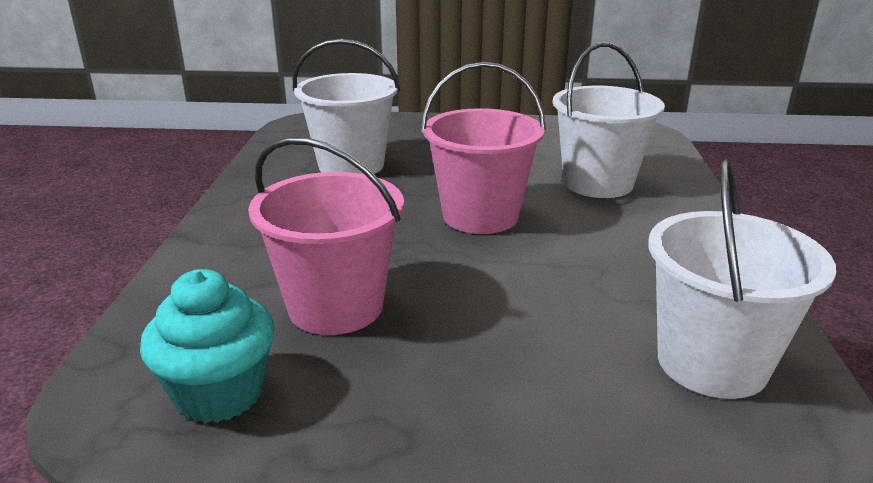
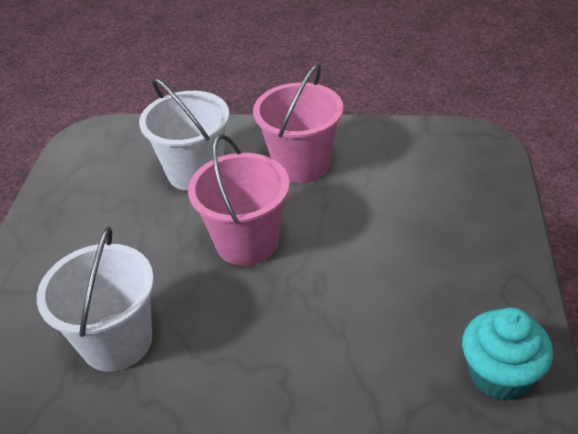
camera: 85 degrees left, 15 degrees up
pink bucket [248,137,404,335] -> pink bucket moved to [253,64,343,183]
white bucket [648,159,836,399] -> none

